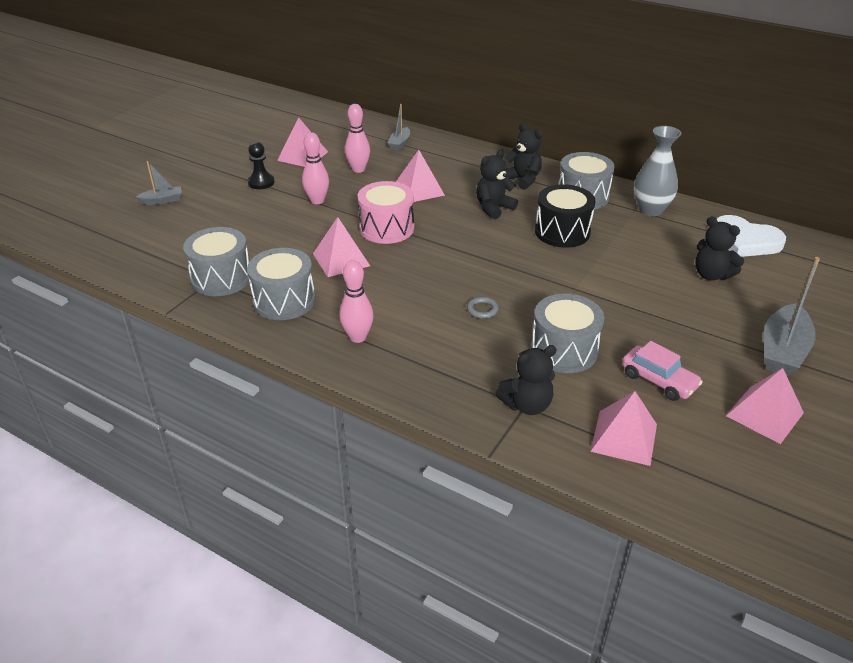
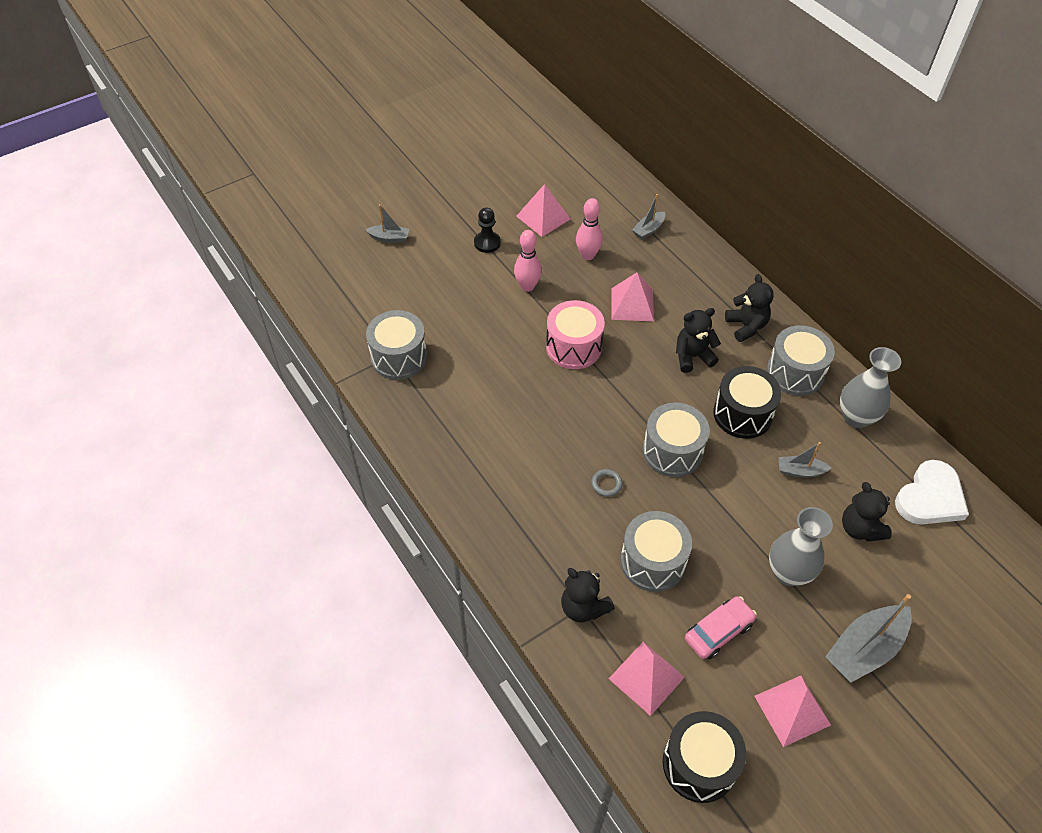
camera: 25 degrees right, 15 degrees up
grey drum [247,248,315,320] -> grey drum moved to [643,403,710,477]
pink pyramid [313,217,370,277] -> none
pink bowling pin [339,260,374,343] -> none
black teddy bear [495,345,557,415] -> black teddy bear turned 45 degrees clockwise [561,568,615,622]
pink car [622,341,703,401] -> pink car turned 105 degrees counterclockwise [685,596,757,659]
white heart [716,215,786,257] -> white heart turned 105 degrees counterclockwise [895,460,969,524]
none -> black drum [663,711,746,803]
none -> grey vase [769,507,833,586]
none -> grey boat [778,442,831,478]

